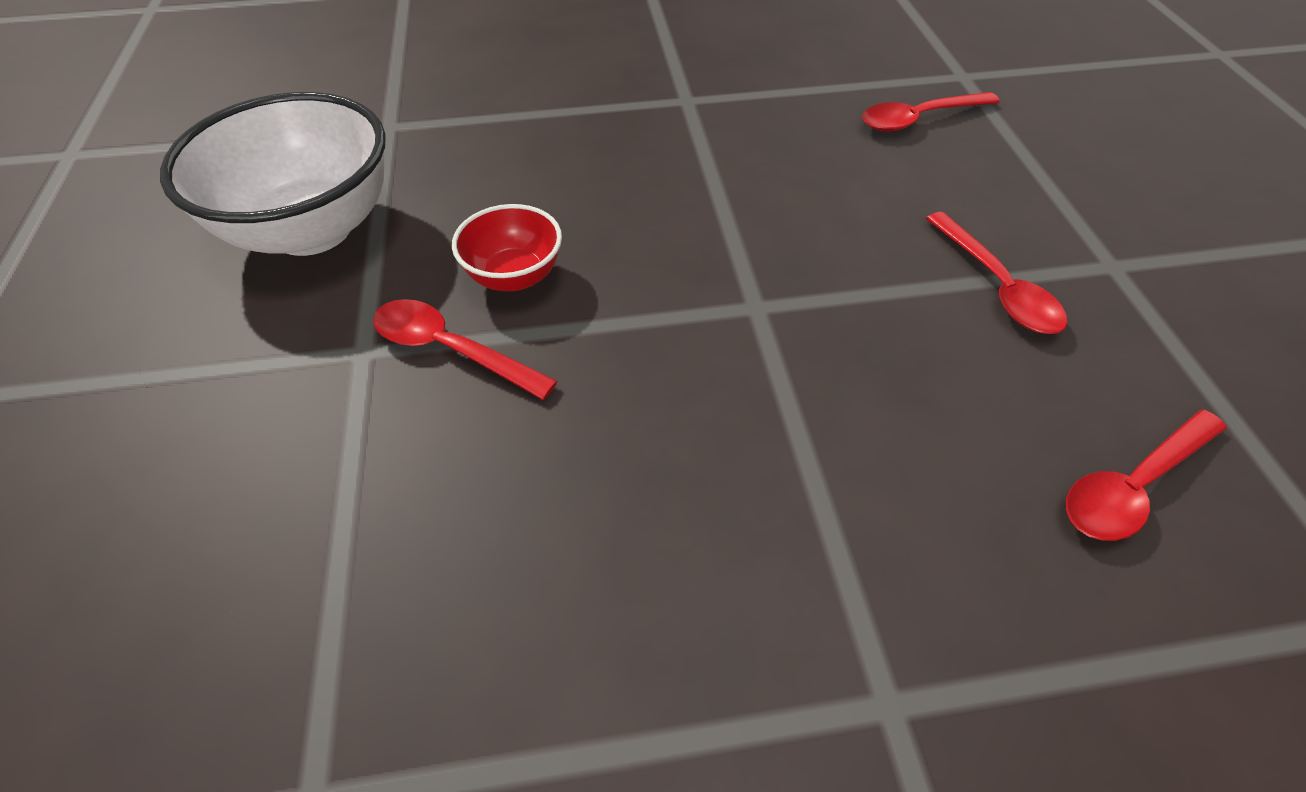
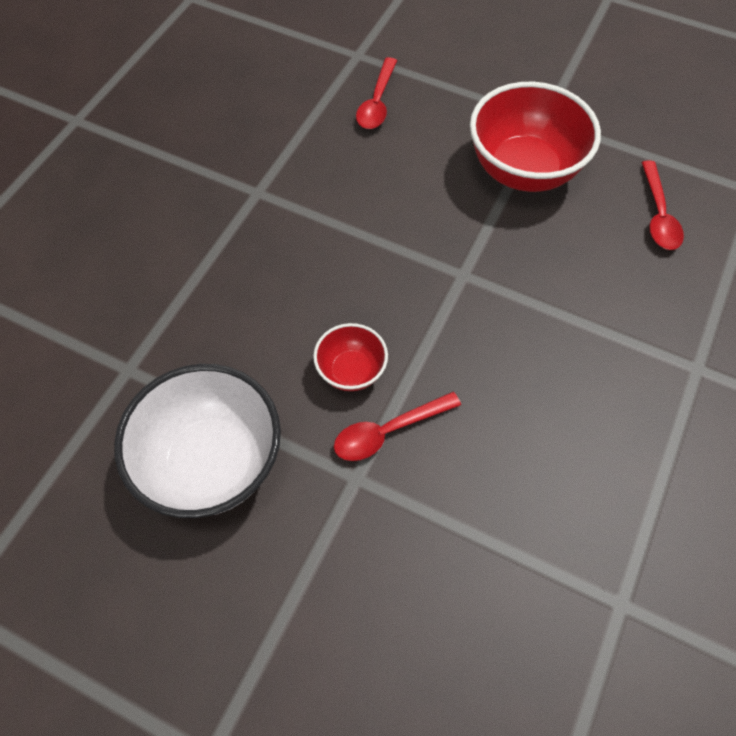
camera: 55 degrees left, 10 degrees up
red spoon [926,212,1067,334] -> red bowl [470,82,601,192]

